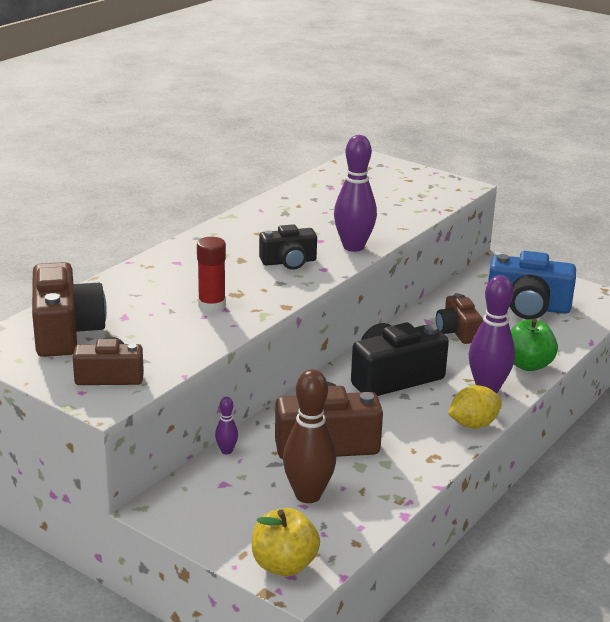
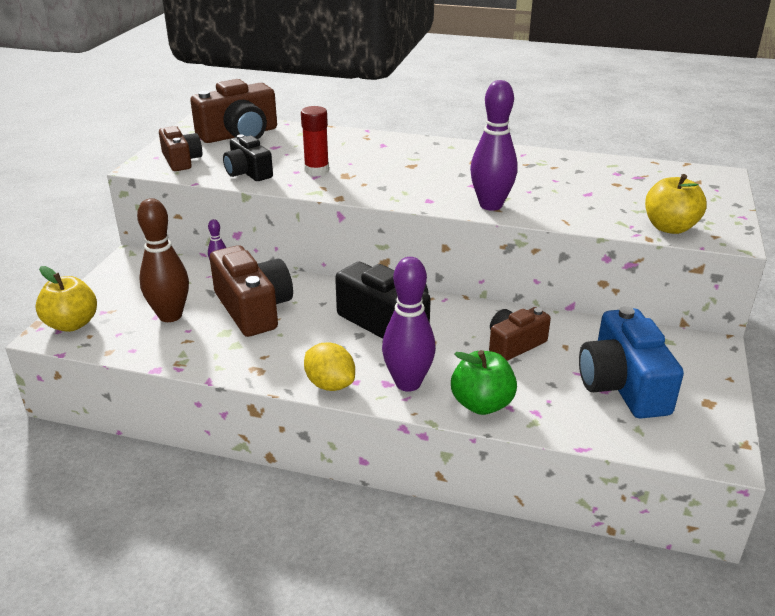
camera: 70 degrees right, 5 degrees up
black camera [259,224,317,270] -> black camera moved to [223,134,273,181]
none -> yellow apple [645,174,707,234]

